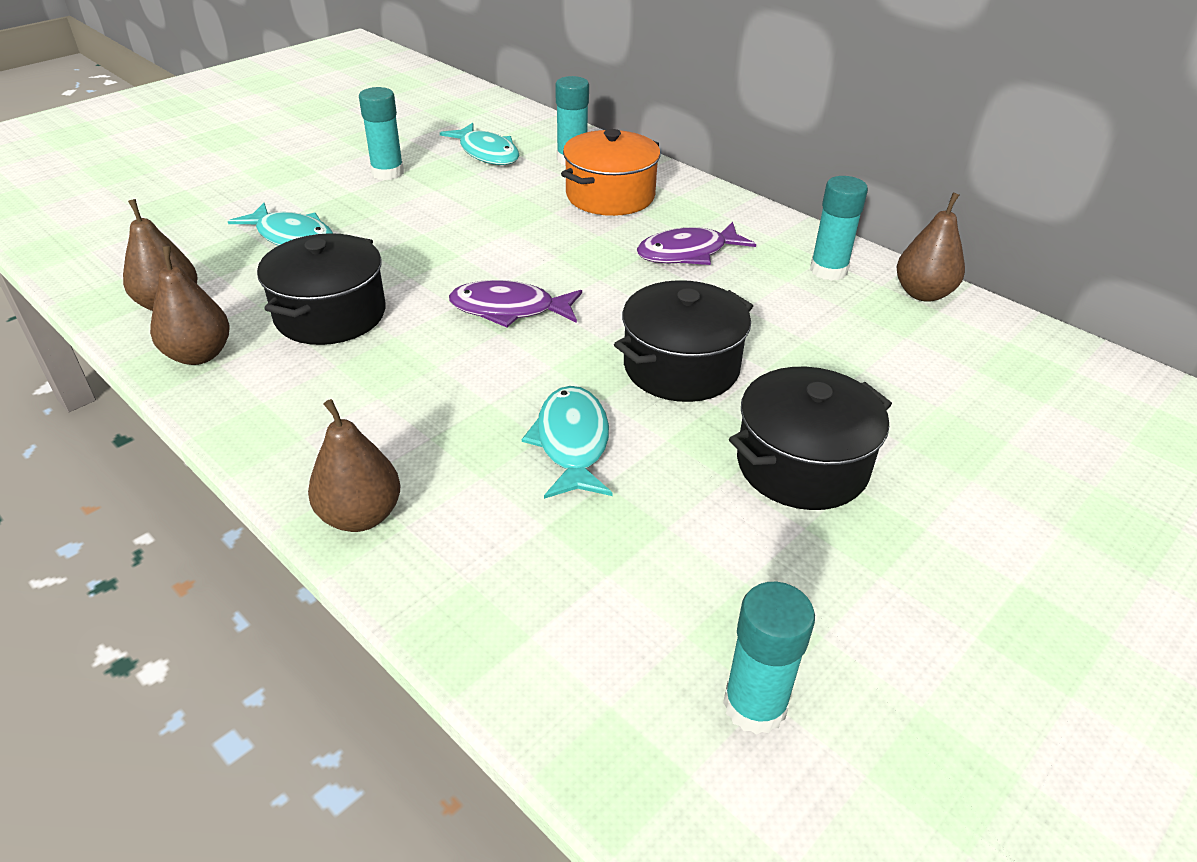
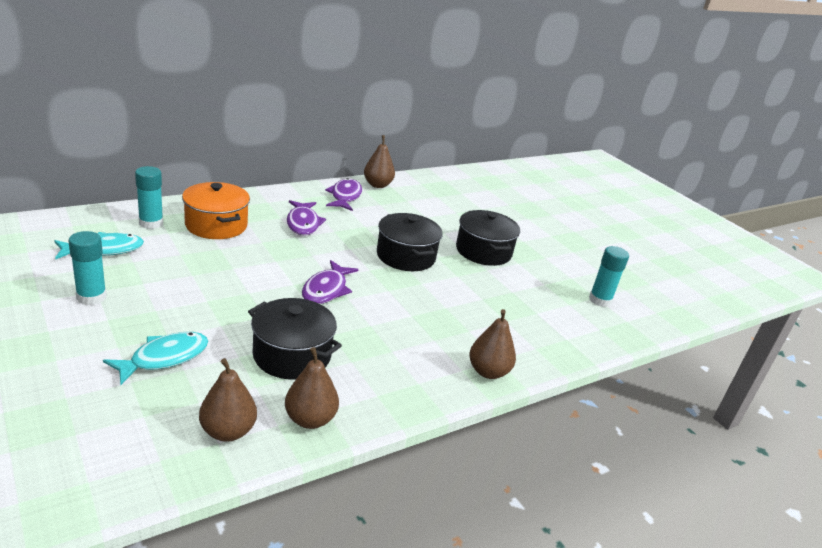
camera: 80 degrees left, 10 degrees down
turquoise fish [522,386,612,499] -> none
turquoise glue stick [810,176,868,281] -> purple fish [325,178,362,211]

